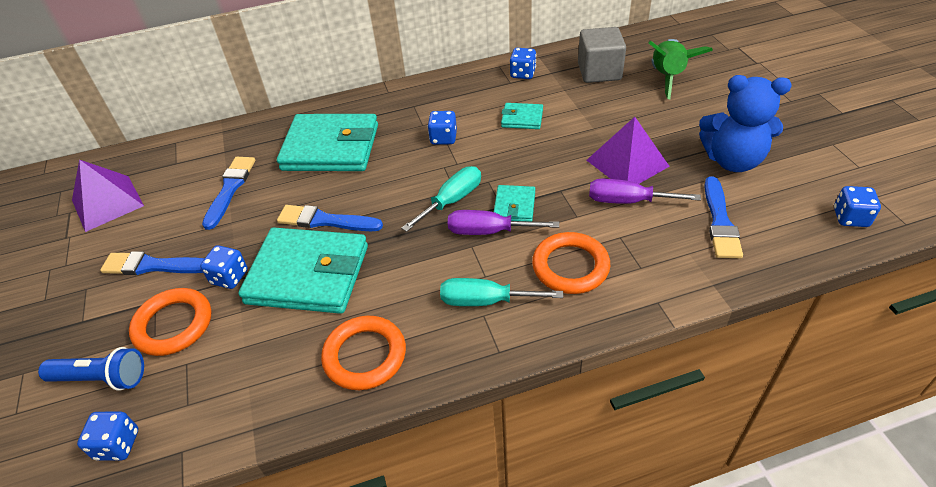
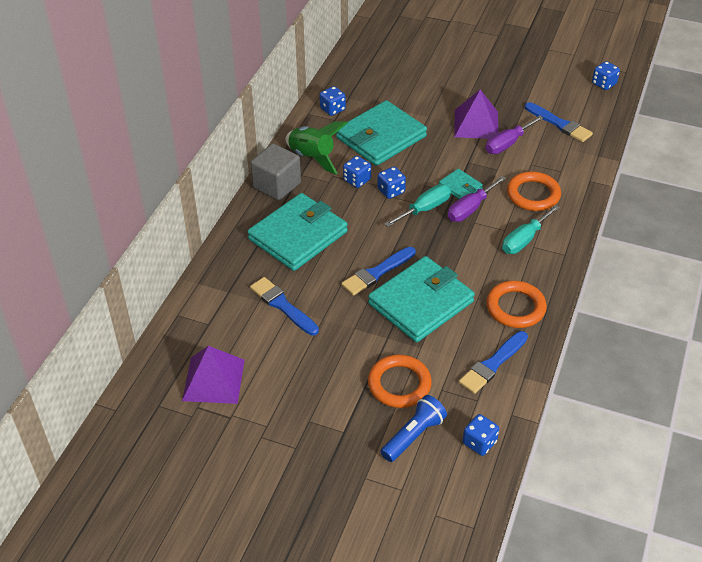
camera: 55 degrees left, 0 degrees up
blue brush [100,251,205,275] -> blue brush moved to [459,331,528,394]
blue dice [200,245,248,289] -> blue dice moved to [377,167,406,199]
turquoise screwdriver [401,166,481,232] -> turquoise screwdriver turned 60 degrees clockwise [384,184,451,227]
turquoise wallet [501,103,543,129] -> turquoise wallet [336,100,427,166], size x2.17
grey cube [578,27,626,83] -> grey cube moved to [250,143,301,201]
green rocket [648,39,713,99] -> green rocket moved to [285,121,347,174]
blue teddy bear [699,75,792,172] -> none

